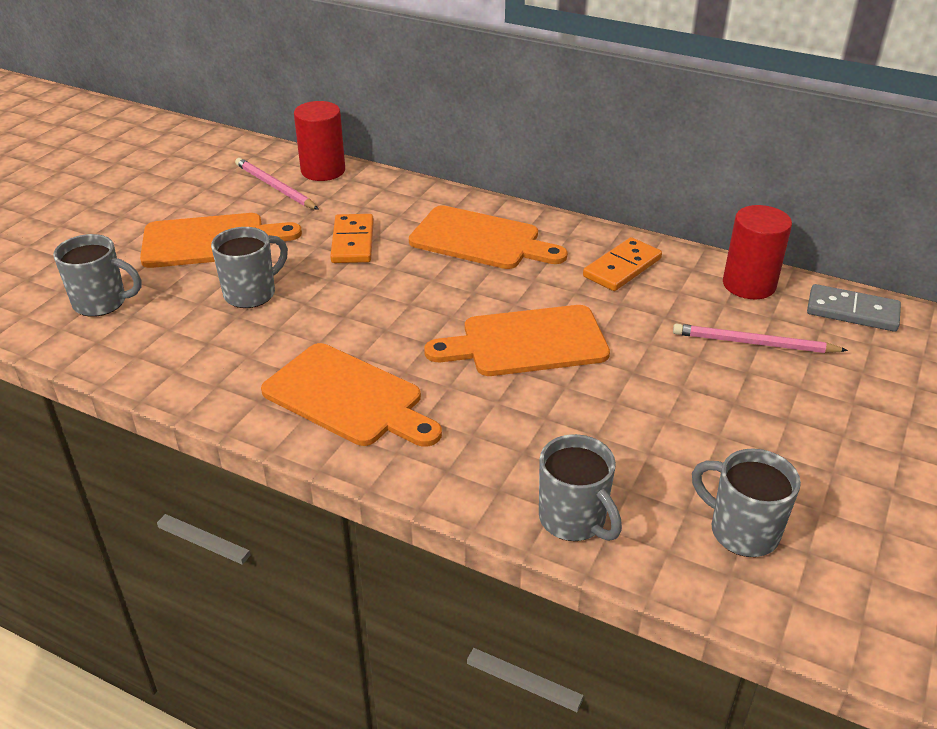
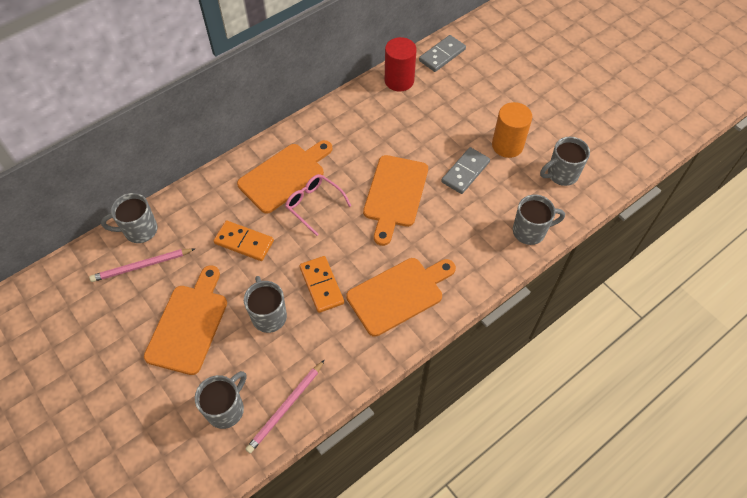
camera: 65 degrees left, 20 degrees up
red cylinder [294,101,345,181] -> grey mug [101,193,157,243]
orange domino [583,237,662,291] -> orange domino moved to [299,256,344,313]
pink pencil [673,323,848,353] -> pink pencil moved to [245,360,324,454]
none -> pink glasses [285,174,351,236]
none -> grey domino [441,147,490,194]
none -> orange cylinder [492,102,532,158]

